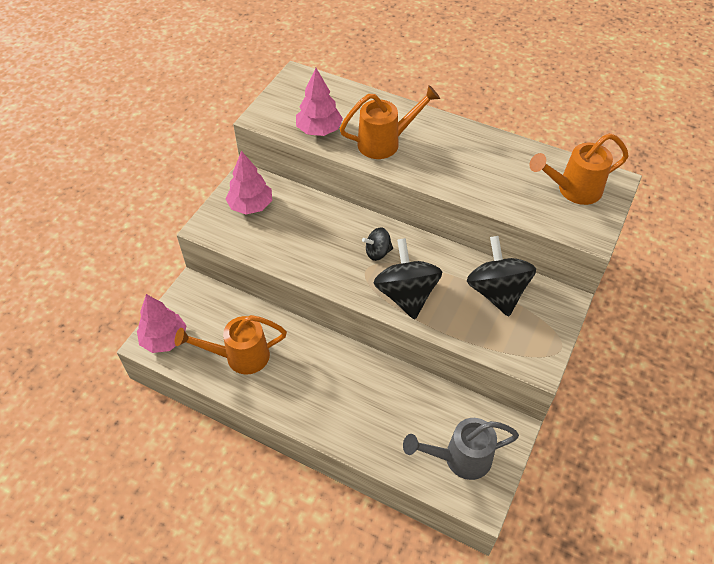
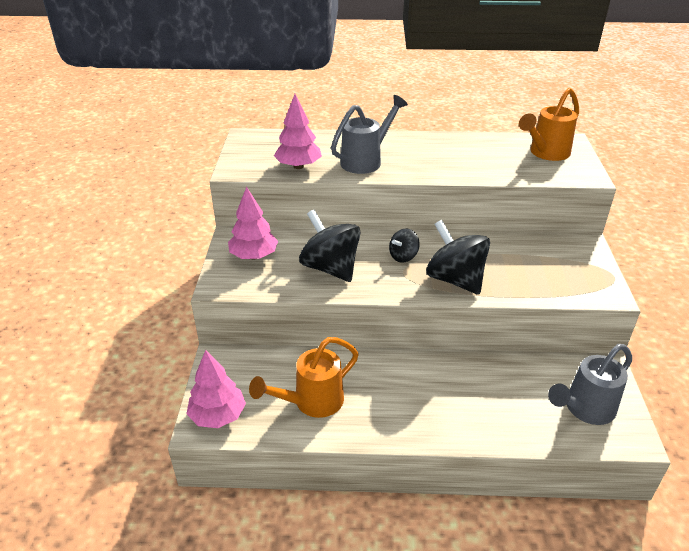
camera: 25 degrees left, 15 degrees down
orange watering can [340,85,440,159] -> grey watering can [331,95,408,174]
black spinning top [467,236,536,317] -> black spinning top moved to [299,210,361,282]

